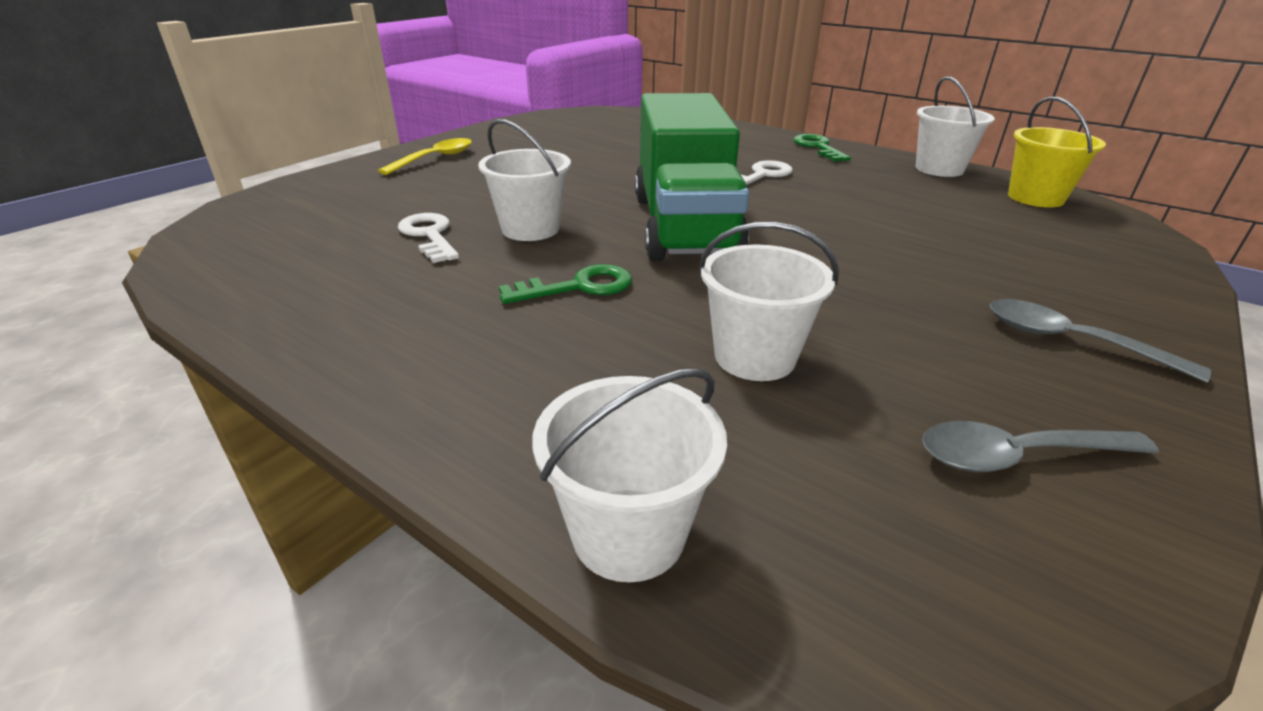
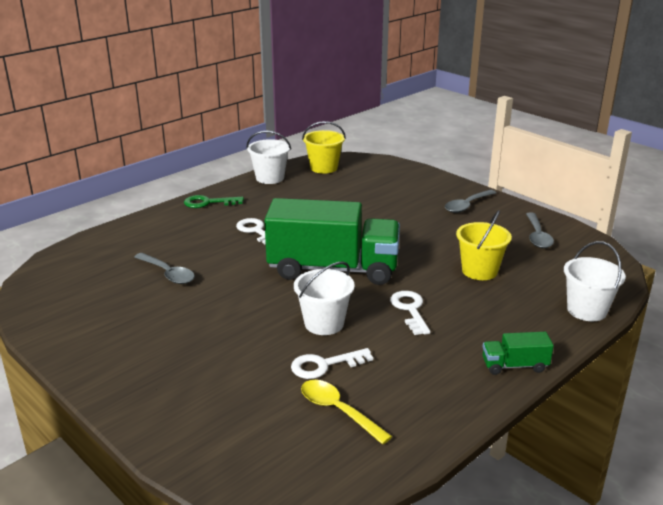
camera: 80 degrees left, 5 degrees down
yellow spoon [378,138,472,175] -> yellow spoon moved to [301,380,392,444]
green key [499,264,632,304] -> white key [390,291,430,335]
white bucket [699,222,839,381] -> yellow bucket [456,210,512,280]
none -> grey spoon [134,253,195,284]
none -> green truck [483,332,554,375]

